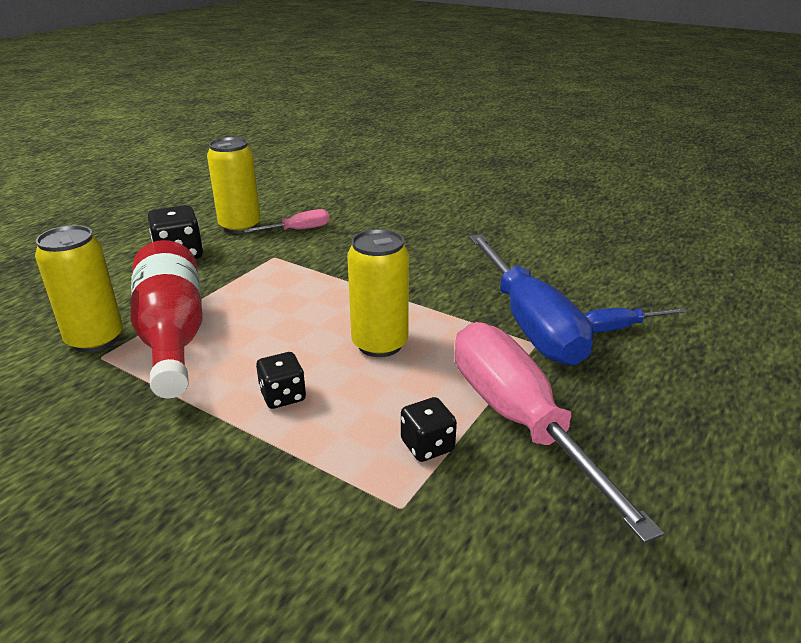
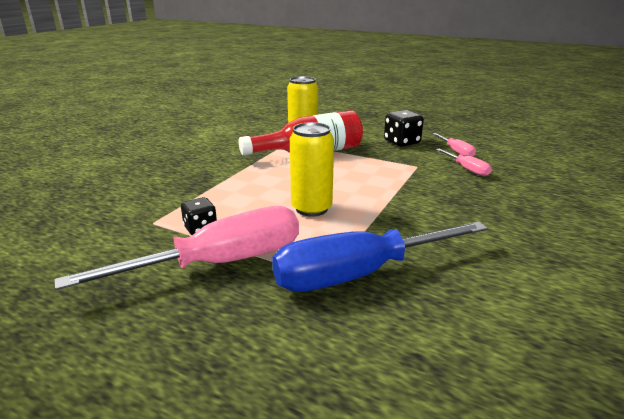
camera: 85 degrees right, 5 degrees down
yellow can [207,137,261,234] -> pink screwdriver [432,133,476,157]
black dice [256,352,306,409] -> none
blue screwdriver [584,308,687,332] -> none

